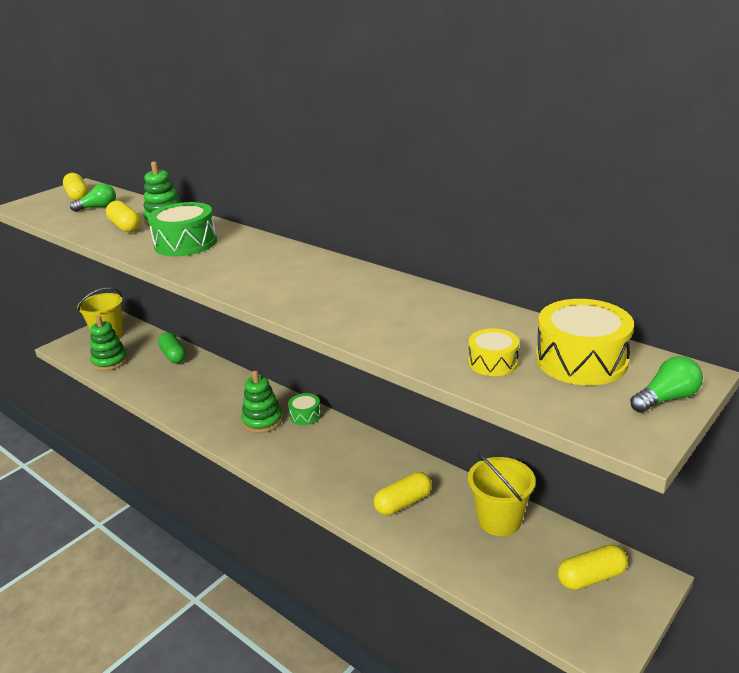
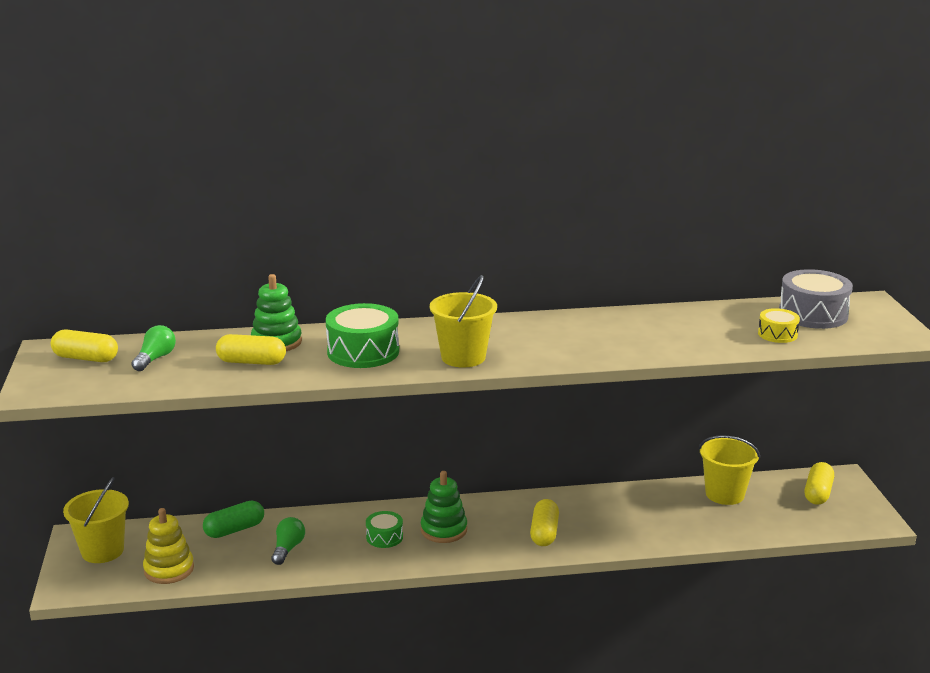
camera: 50 degrees left, 5 degrees down
green stacking toy [90,316,128,371] -> yellow stacking toy [143,508,194,584]
green capsule [158,332,186,364] -> green capsule turned 45 degrees counterclockwise [203,501,264,538]
green drum [288,393,321,425] -> green drum moved to [366,511,403,548]
yellow capsule [374,472,432,515] -> yellow capsule moved to [530,499,559,546]
yellow drum [536,299,634,385] -> grey drum [779,269,853,329]
green light bulb [630,356,703,413] -> green light bulb moved to [271,517,305,565]
none -> yellow bucket [430,275,497,368]

